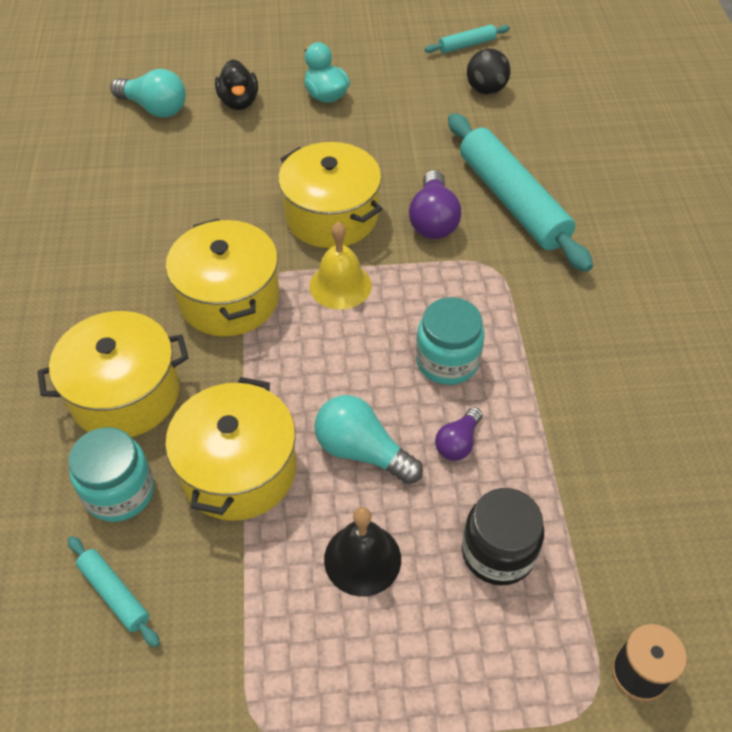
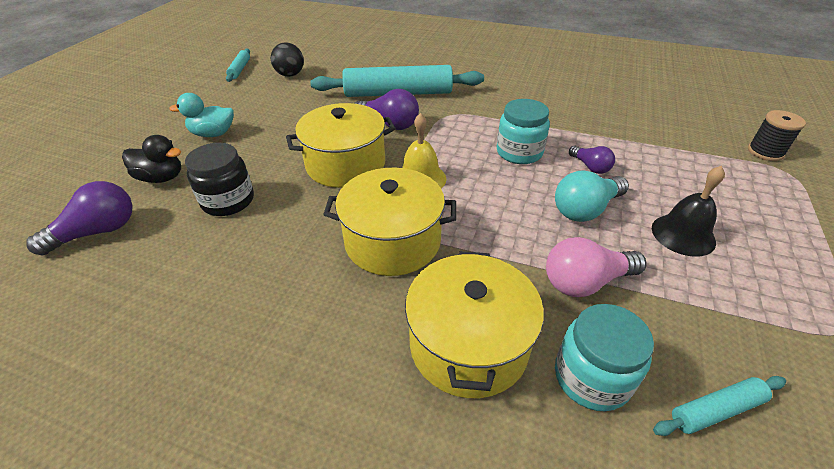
camera: 65 degrees left, 10 degrees down
turquoise light bulb [111,69,186,118] -> purple light bulb [26,181,132,256]
yellow pot [165,377,296,521] -> pink light bulb [546,237,647,297]
black jar [462,488,544,586] -> black jar moved to [185,143,254,216]

